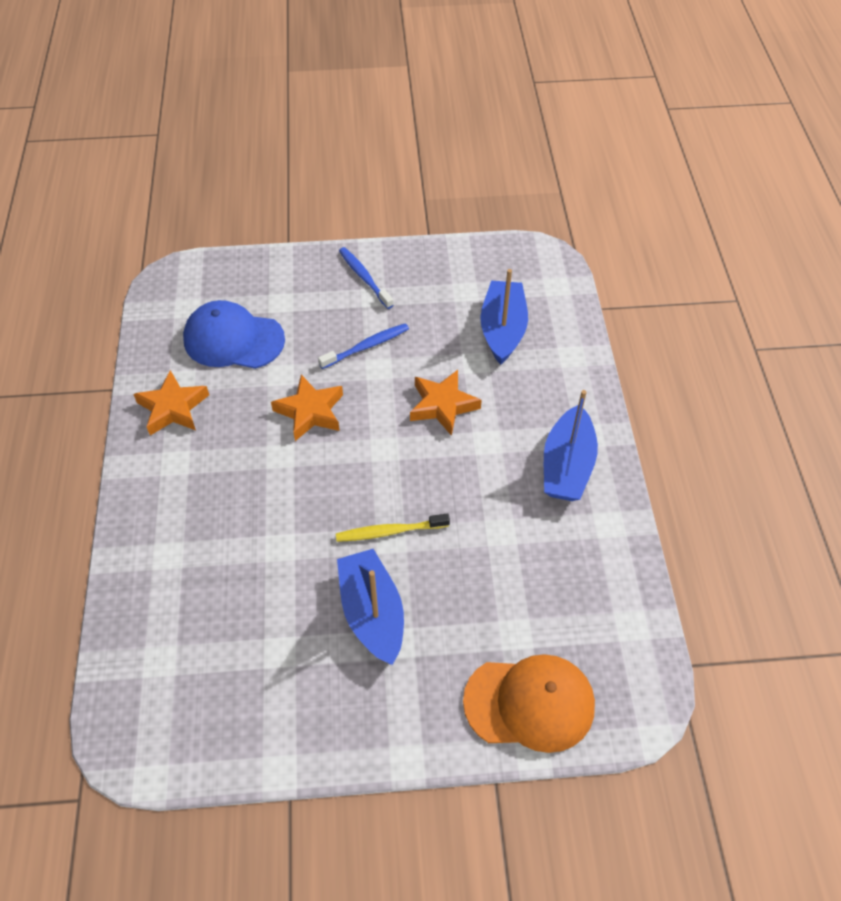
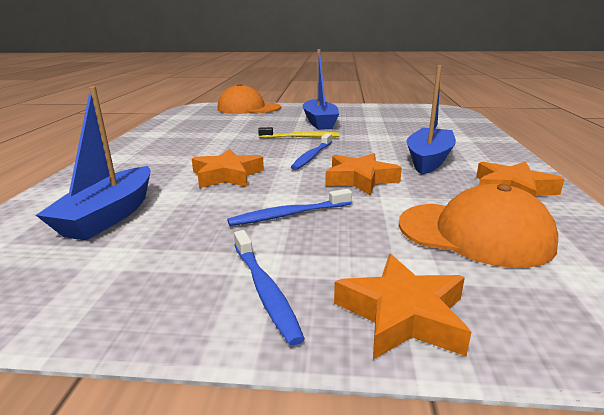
camera: 170 degrees left, 30 degrees down
blue cap [183,300,285,369] -> orange cap [399,184,558,268]
blue boat [544,390,598,501] -> blue boat moved to [406,65,456,175]
none -> blue toothbrush [291,133,332,170]
none -> orange star [334,254,471,360]

